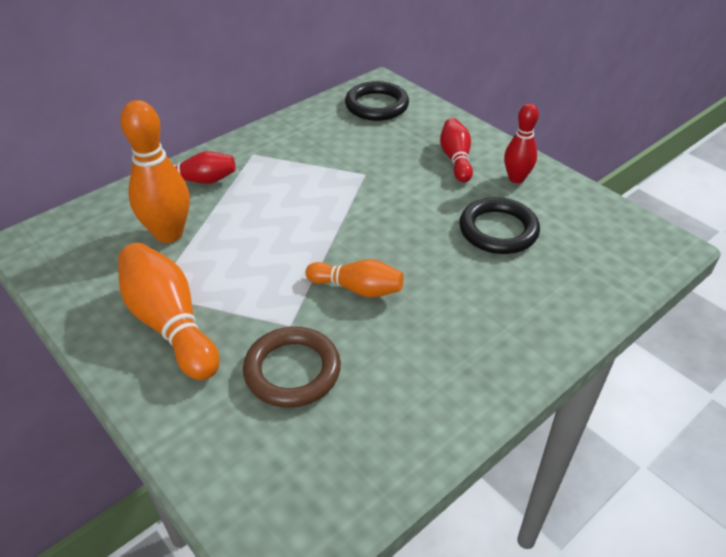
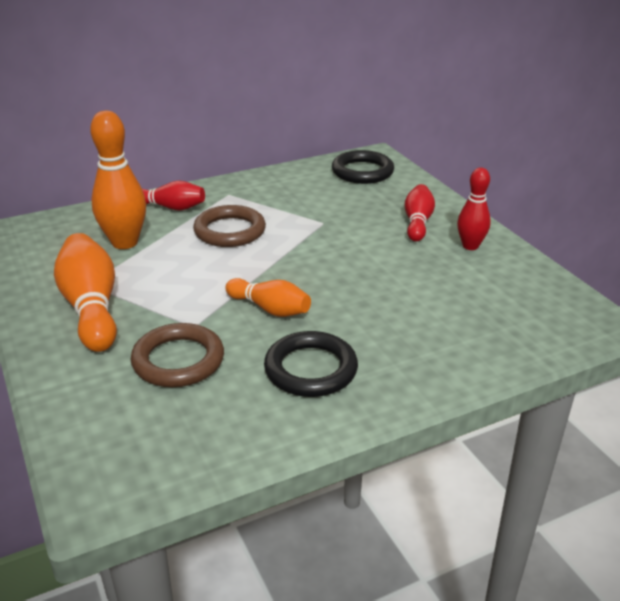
camera: 15 degrees right, 10 degrees down
black ring [459,197,540,254] -> black ring moved to [264,331,358,397]
none -> brown ring [193,205,266,247]

